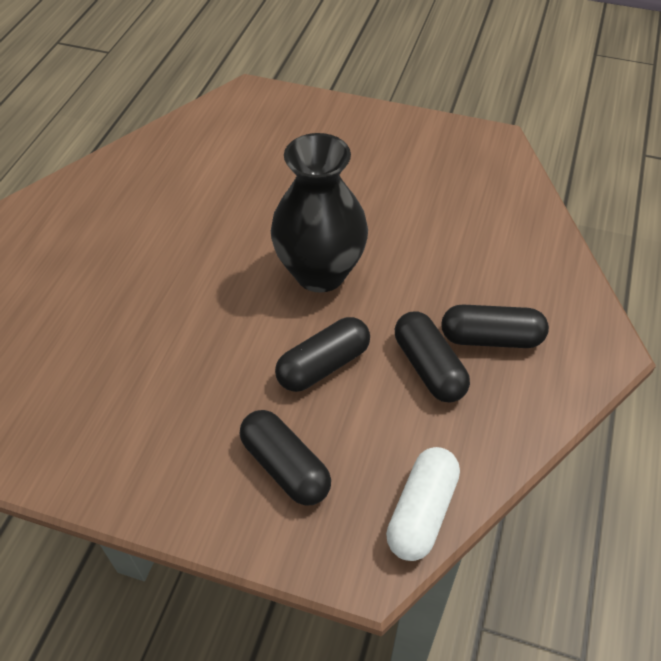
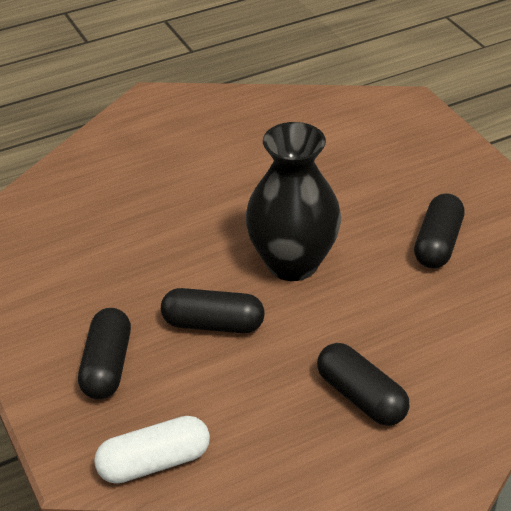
camera: 45 degrees right, 10 degrees down
black capsule [395,312,470,403] -> black capsule moved to [414,193,465,268]

